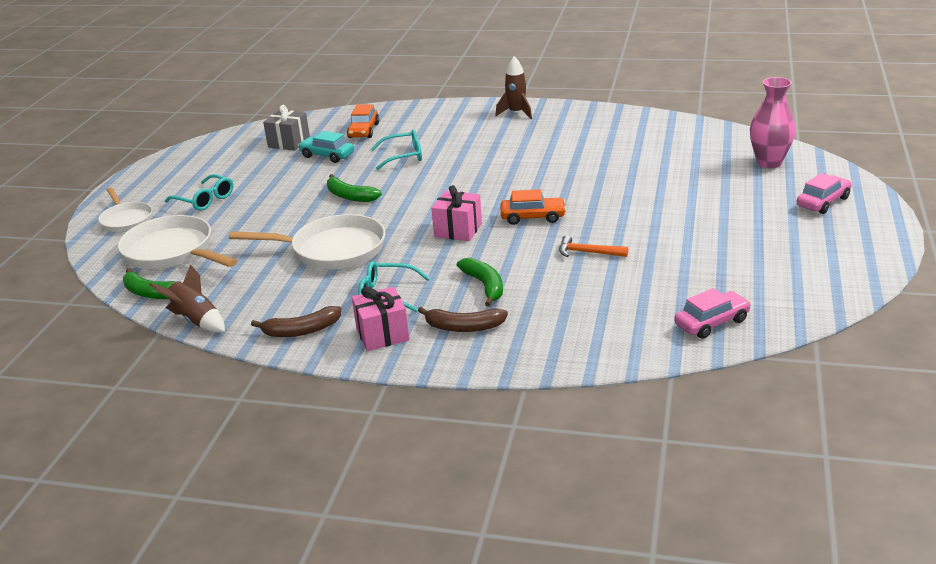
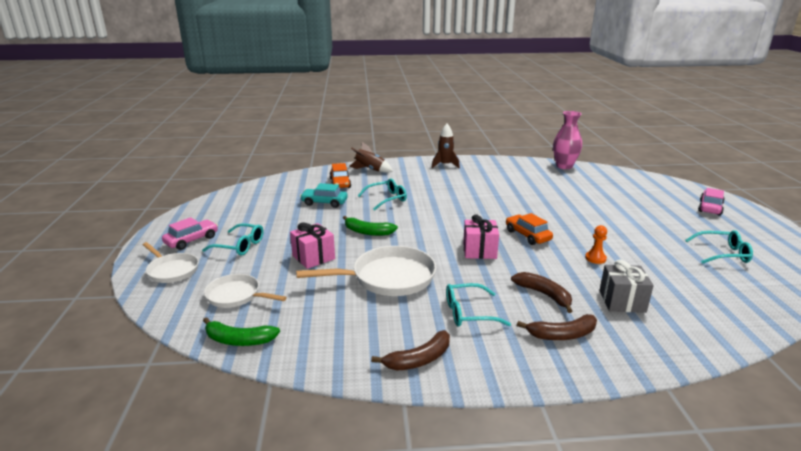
camera: 20 degrees left, 5 degrees down
white pan [118,215,237,269] -> white pan [204,274,287,308], size x0.61
brown rocket [149,264,225,333] -> brown rocket moved to [349,142,393,173]
grey gift [263,105,310,151] -> grey gift moved to [599,259,654,313]
pink gift [352,286,410,351] -> pink gift moved to [290,223,335,269]
green banana [457,258,503,306] -> brown banana [511,272,572,313]
orange car [500,189,566,225] -> orange car turned 105 degrees counterclockwise [506,213,553,245]
orange hammer [559,235,628,257] -> orange pawn [585,225,607,264]
pink car [674,288,751,339] -> pink car moved to [162,217,218,250]
pink vase [750,77,796,168] -> pink vase moved to [553,111,582,169]
none -> turquoise glasses [685,230,753,263]

